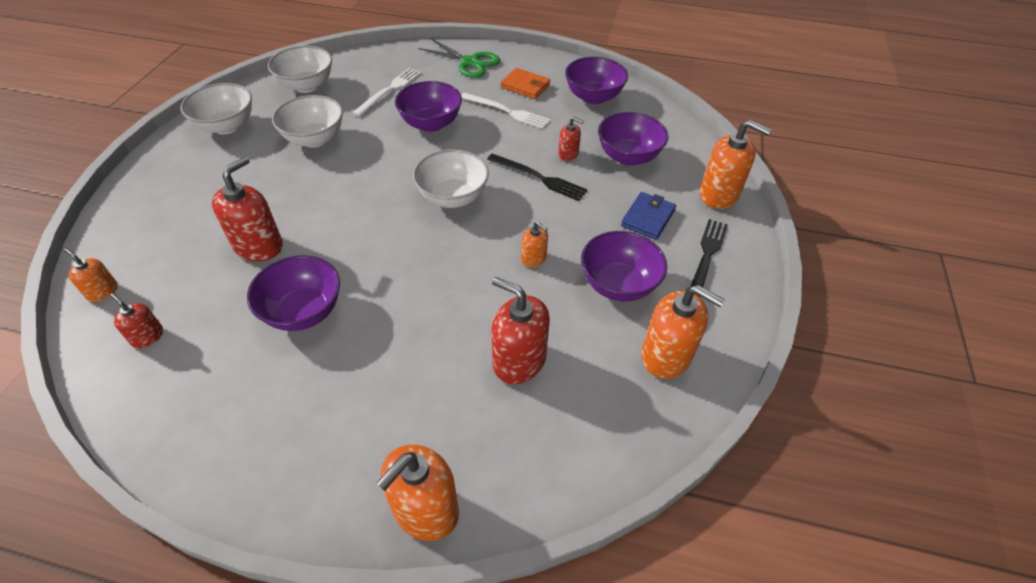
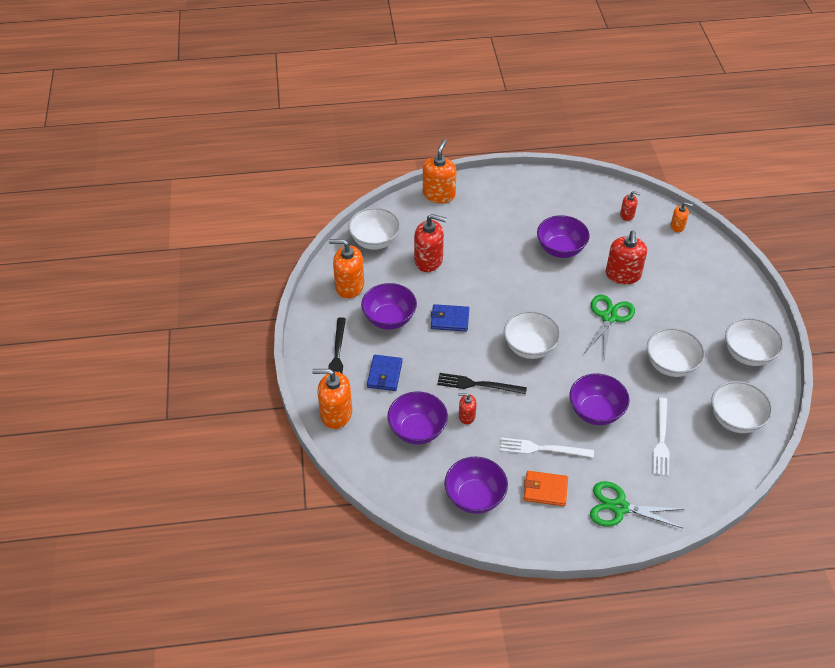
camera: 160 degrees right, 0 degrees up
orange soap dispenser [521,221,548,267] -> blue wallet [431,304,469,332]
none -> white bowl [348,207,400,250]
none -> green scissors [585,295,635,358]

